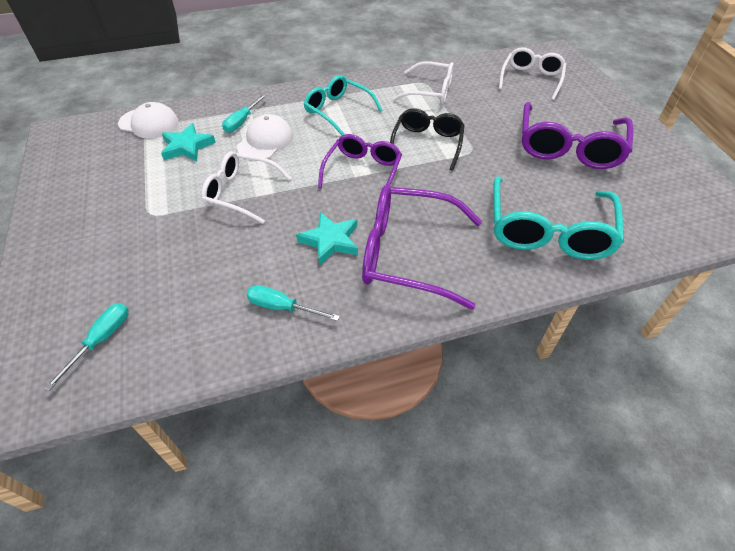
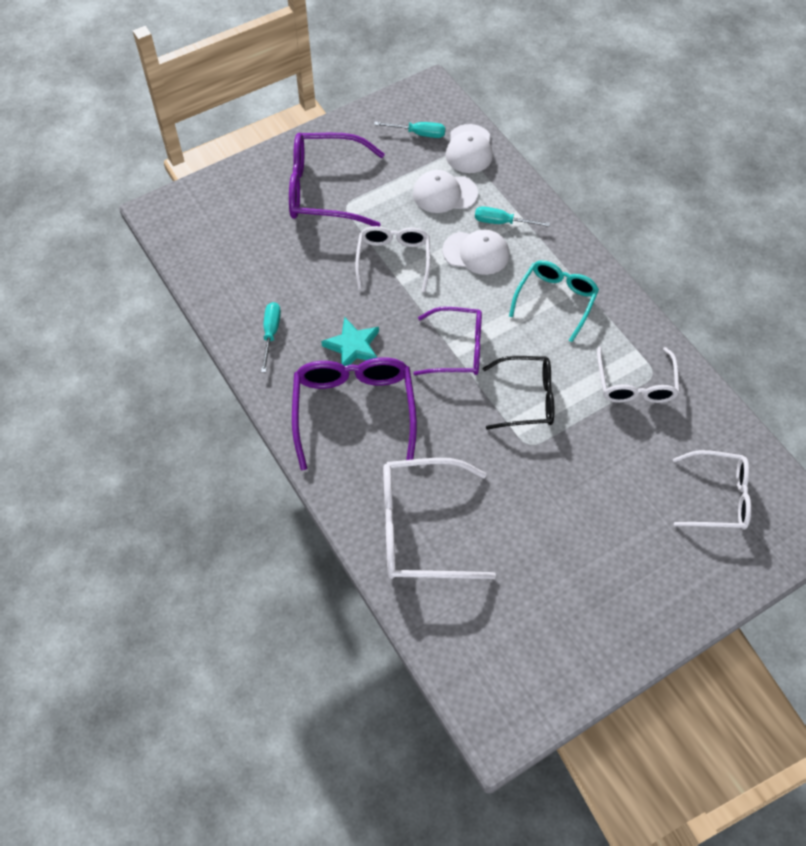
camera: 75 degrees right, 10 degrees up
turquoise screwdriver [44,303,128,391] -> turquoise screwdriver moved to [374,122,445,138]
turquoise star [161,123,216,162] -> white cap [413,170,478,213]
turquoise glasses [493,176,624,260] -> white glasses [383,458,496,579]
purple glasses [522,102,633,169] -> purple glasses moved to [289,133,385,226]

